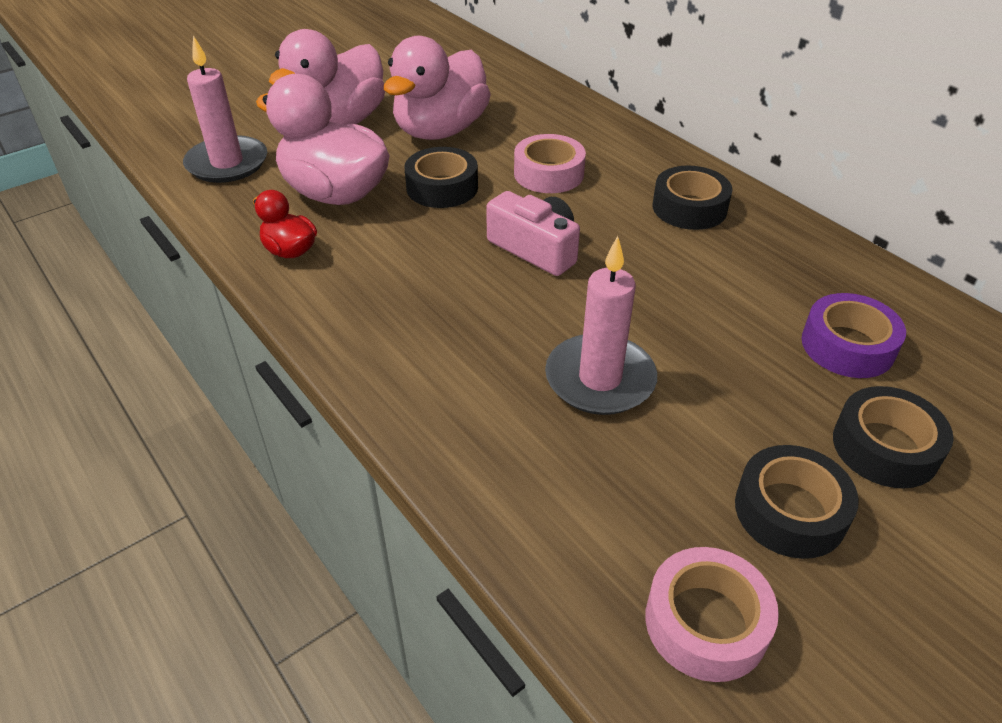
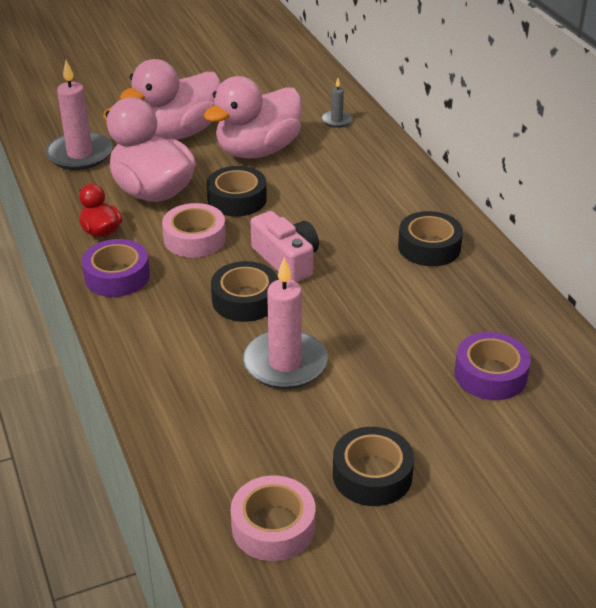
camera: 15 degrees right, 5 degrees down
pink tape [514,134,586,193] -> pink tape moved to [162,203,226,258]
black tape [833,386,954,489] -> black tape moved to [211,261,278,322]
none -> purple tape [82,239,150,297]
none -> grey candle [322,78,352,128]

